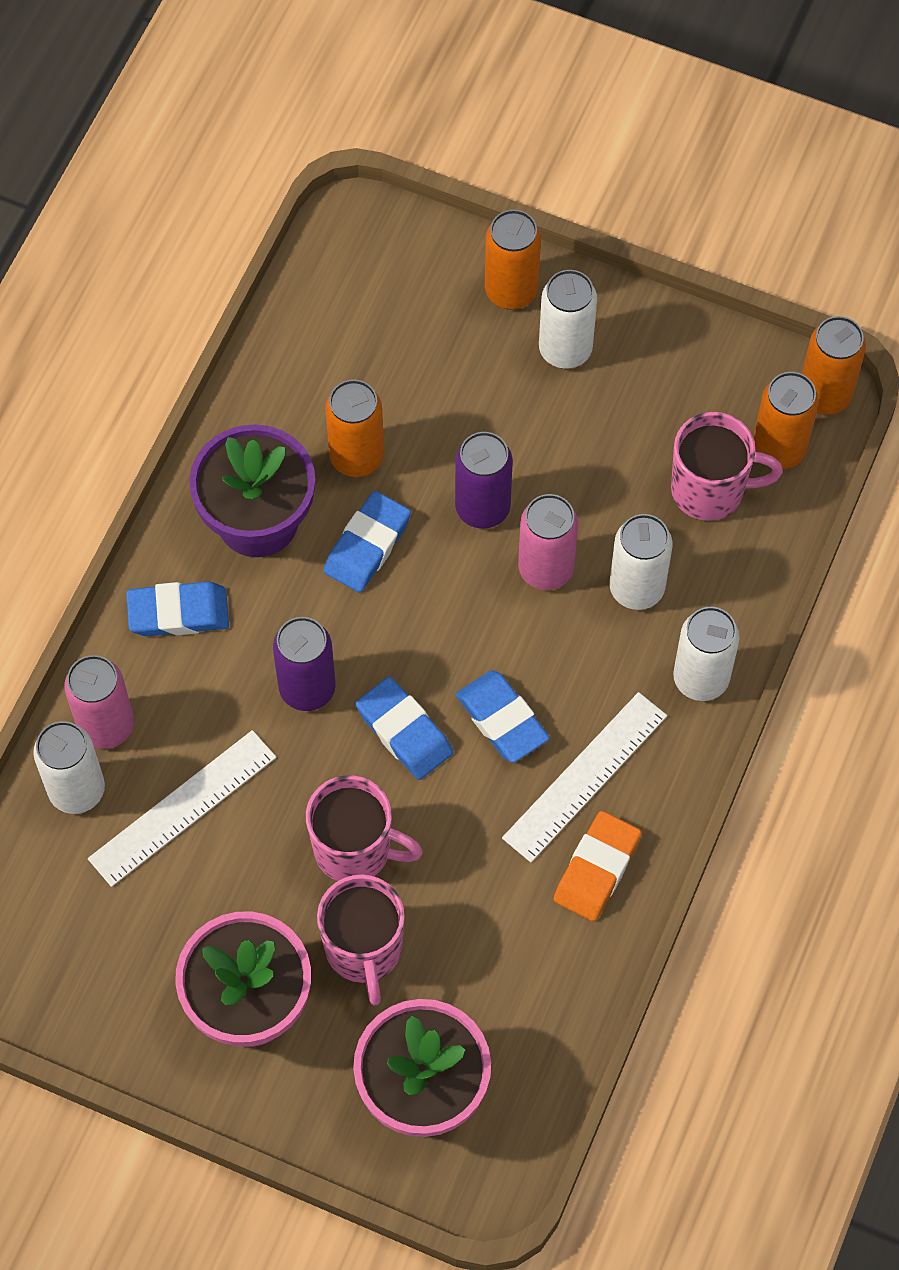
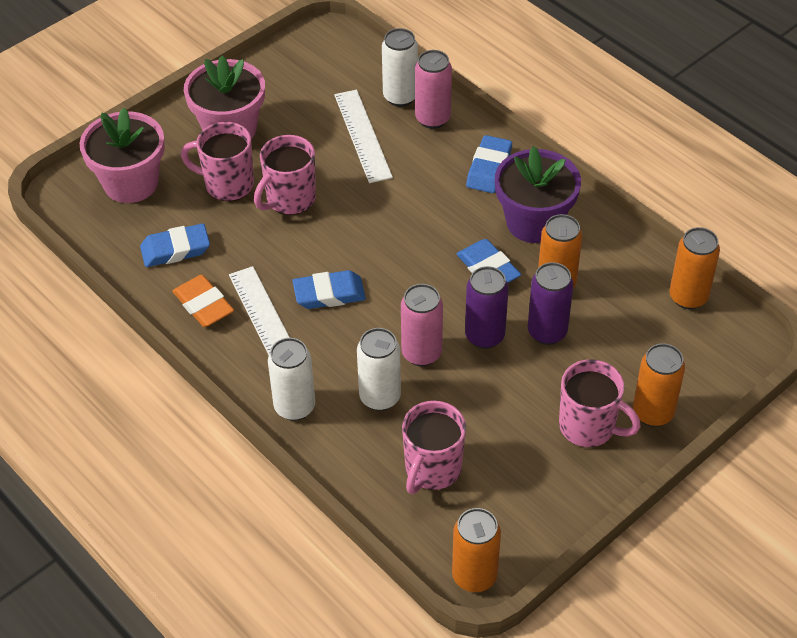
camera: 115 degrees right, 15 degrees down
purple can [273,617,336,711] -> purple can moved to [528,262,574,345]
blue eraser [355,677,453,780] -> blue eraser moved to [140,223,210,267]
white can [539,270,597,369] -> pink mug [559,359,641,447]
orange can [753,372,819,469] -> orange can moved to [669,227,720,309]

